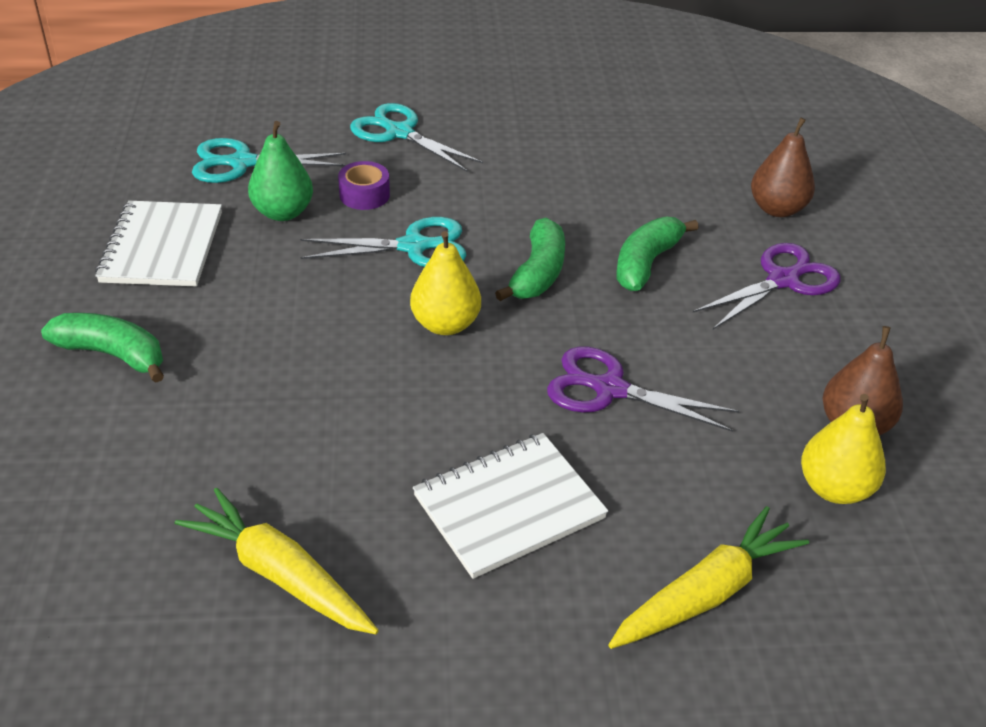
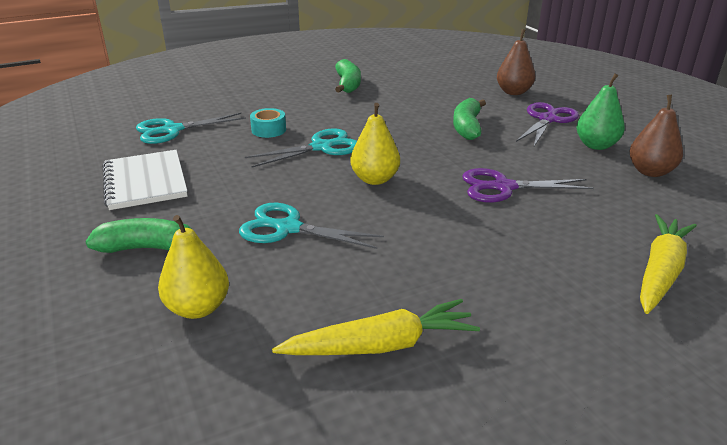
camera: 20 degrees left, 10 degrees down
yellow carrot [175,488,379,634] -> yellow carrot turned 150 degrees clockwise [272,299,480,355]
green pear [248,121,313,221] -> green pear moved to [577,73,625,150]
purple tape [338,161,390,210] -> turquoise tape [250,108,286,138]
turquoise scissors [350,103,483,172] -> turquoise scissors moved to [239,203,384,249]
white notebook [413,433,608,579] -> none
green banana [495,218,565,301] -> green banana moved to [335,59,361,93]
yellow pear [801,394,886,504] -> yellow pear moved to [158,215,229,319]

